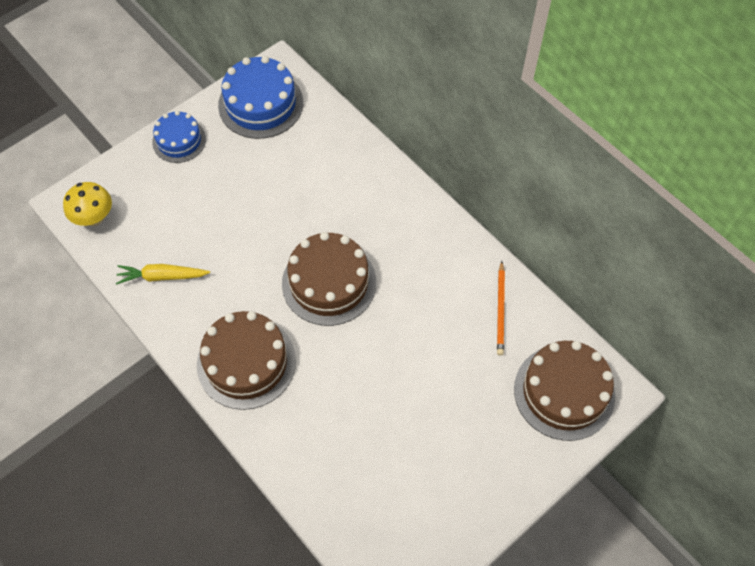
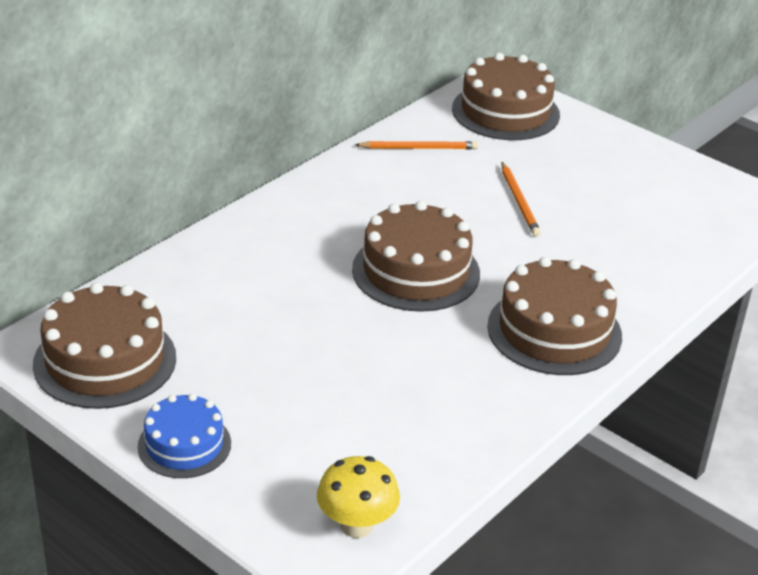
camera: 100 degrees left, 25 degrees down
yellow carrot [116,264,210,285] -> none
blue cake [218,56,303,139] -> brown cake [33,283,176,409]
none -> orange pencil [501,162,541,236]

